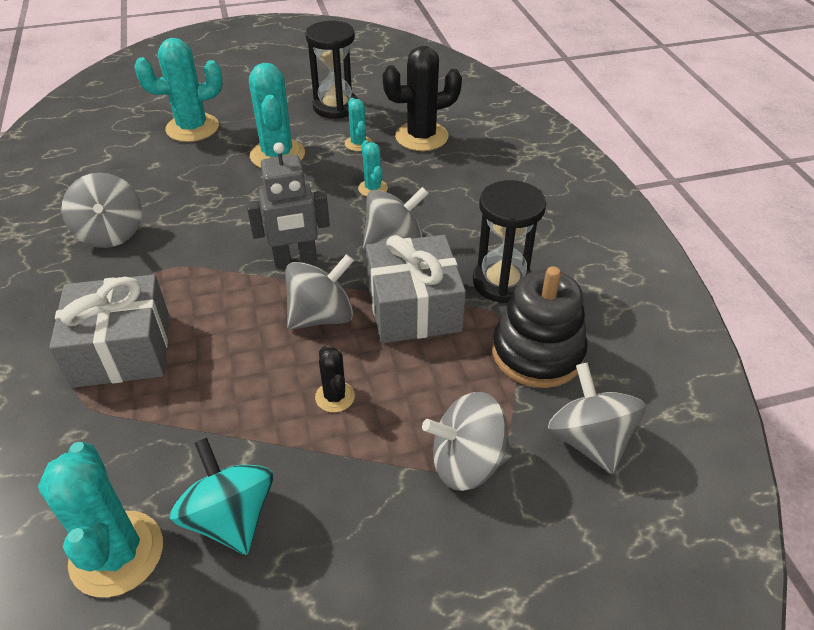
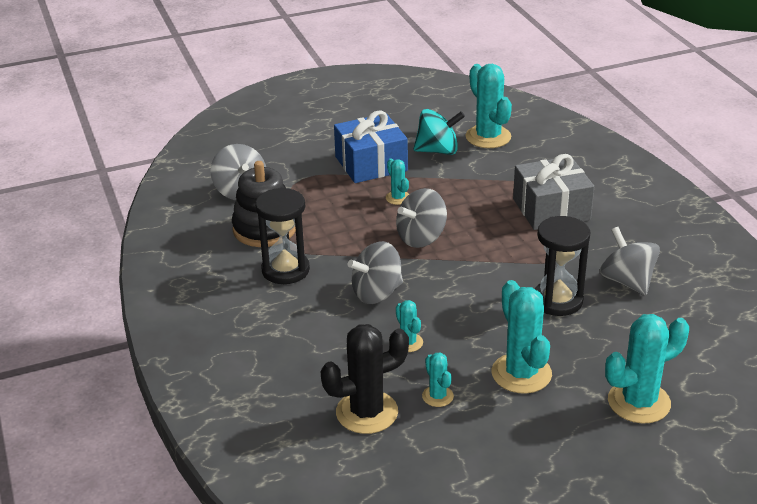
camera: 175 degrees right, 10 degrees down
turquoise spinning top [170,438,273,555] -> turquoise spinning top turned 60 degrees counterclockwise [413,109,465,155]
grey robot [246,142,330,267] -> none
black hourglass [305,21,358,119] -> black hourglass moved to [535,216,590,316]
black cactus [315,346,355,412] -> turquoise cactus [386,158,409,205]
grey gift [366,235,466,343] -> none
grey spinning top [422,392,512,491] -> none
none -> blue gift [334,111,408,183]

